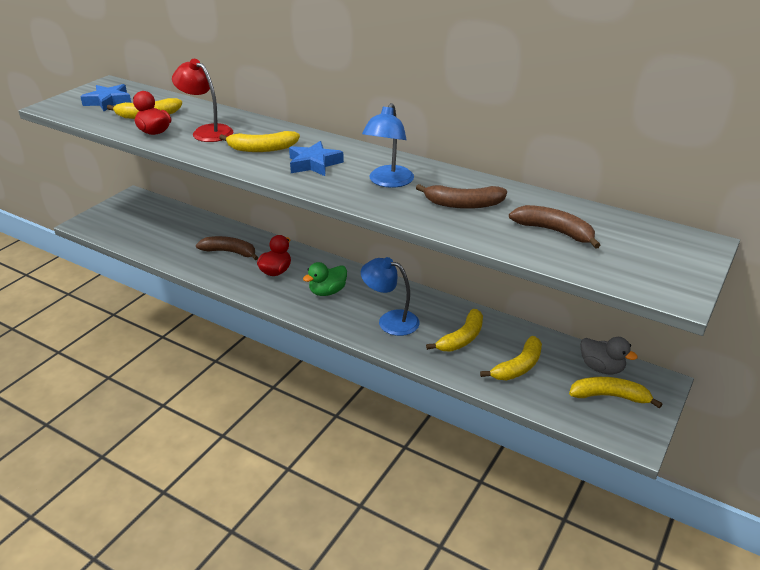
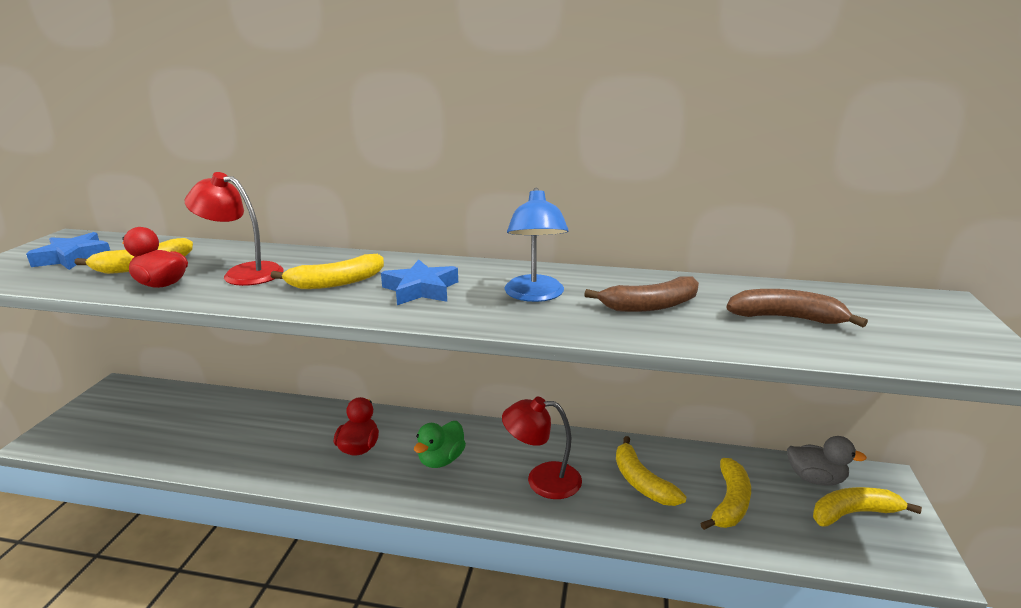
camera: 20 degrees left, 10 degrees down
brown banana [196,236,259,260] -> none
blue lamp [361,257,420,336] -> red lamp [502,397,582,499]
yellow banana [426,309,483,351] -> yellow banana turned 135 degrees clockwise [616,436,687,506]

